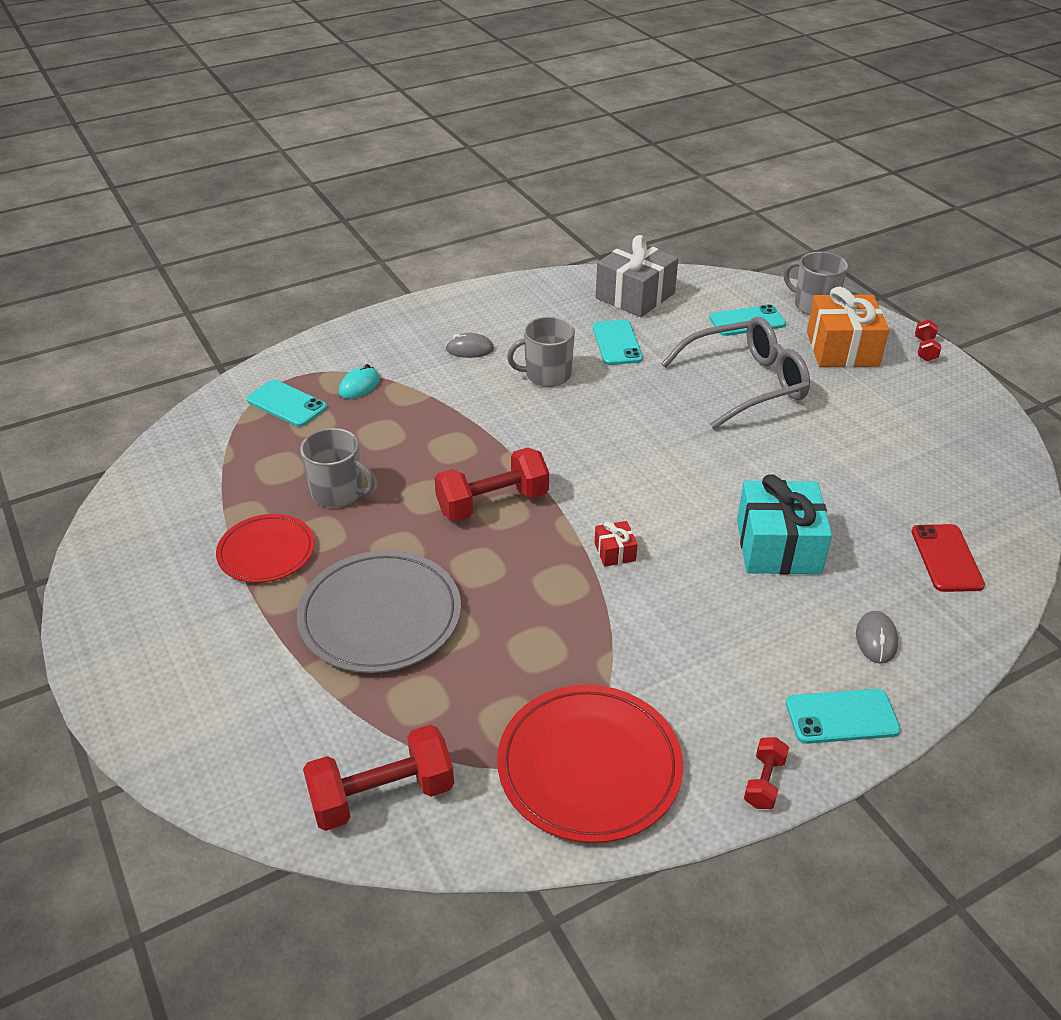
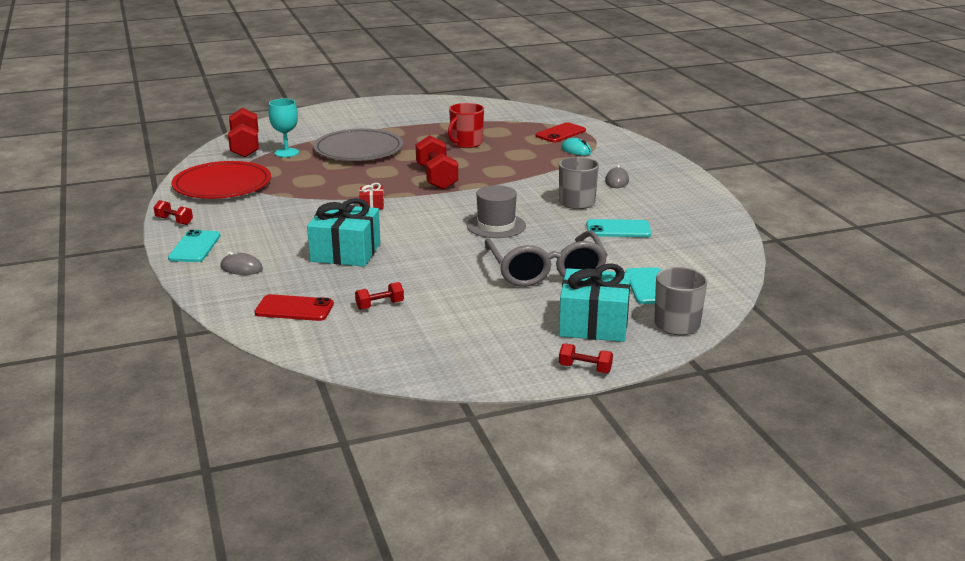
camera: 100 degrees right, 15 degrees down
red plate [216,514,315,583] -> none
turquoise phone [246,380,327,427] -> red phone [536,122,586,142]
grey mug [300,428,375,508] -> red mug [448,103,484,148]
grey gift [596,235,678,317] -> none
orange gift [807,287,889,367] -> turquoise gift [559,263,631,342]
none -> turquoise goblet [268,99,299,157]
none -> red dumbbell [355,282,404,310]
none -> grey hat [467,185,526,238]

